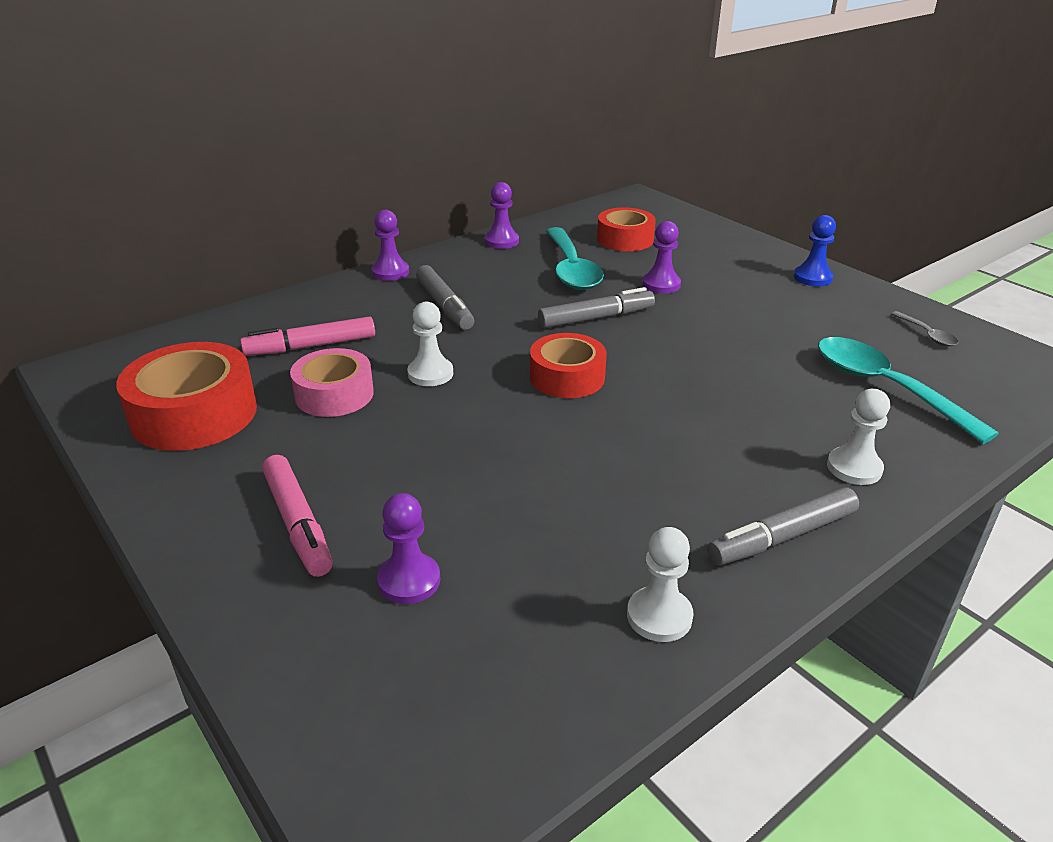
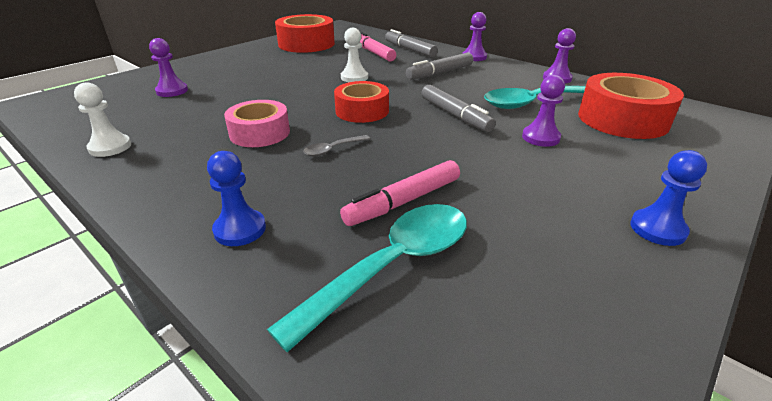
camera: 80 degrees right, 0 degrees up
pink marker [262,455,332,577] -> pink marker moved to [340,160,460,226]
pink tape [290,348,374,417] -> pink tape moved to [224,100,290,147]
red tape [597,207,656,251] -> red tape [578,73,684,139], size x1.51
grey marker [707,487,859,565] -> grey marker moved to [385,29,438,57]
white pawn [827,389,890,485] -> blue pawn [207,151,266,246]
grey spoon [891,311,958,346] -> grey spoon moved to [303,135,370,156]

